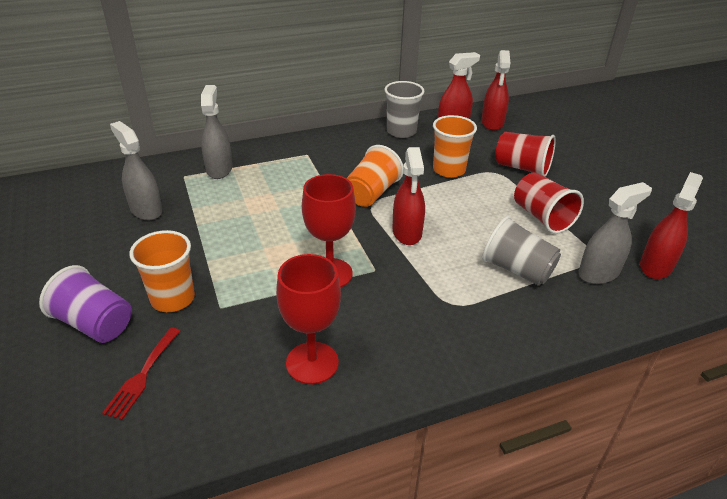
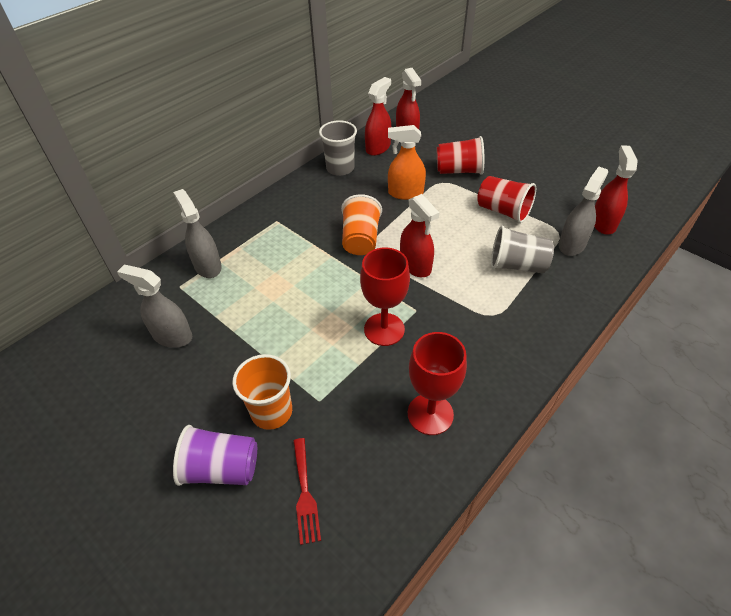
camera: 25 degrees left, 10 degrees up
orange cup [433,115,477,178] -> orange spray bottle [388,125,426,200]

